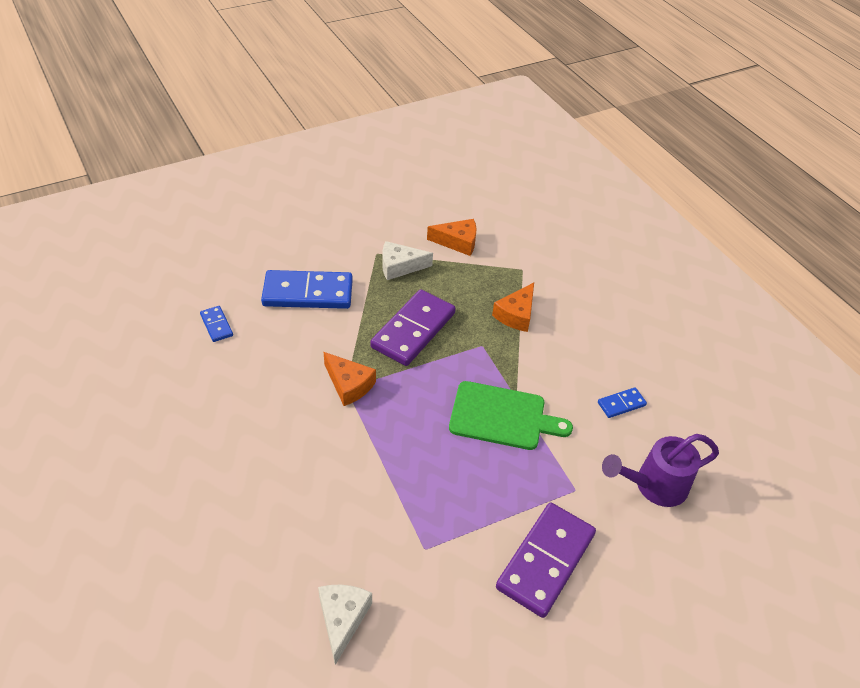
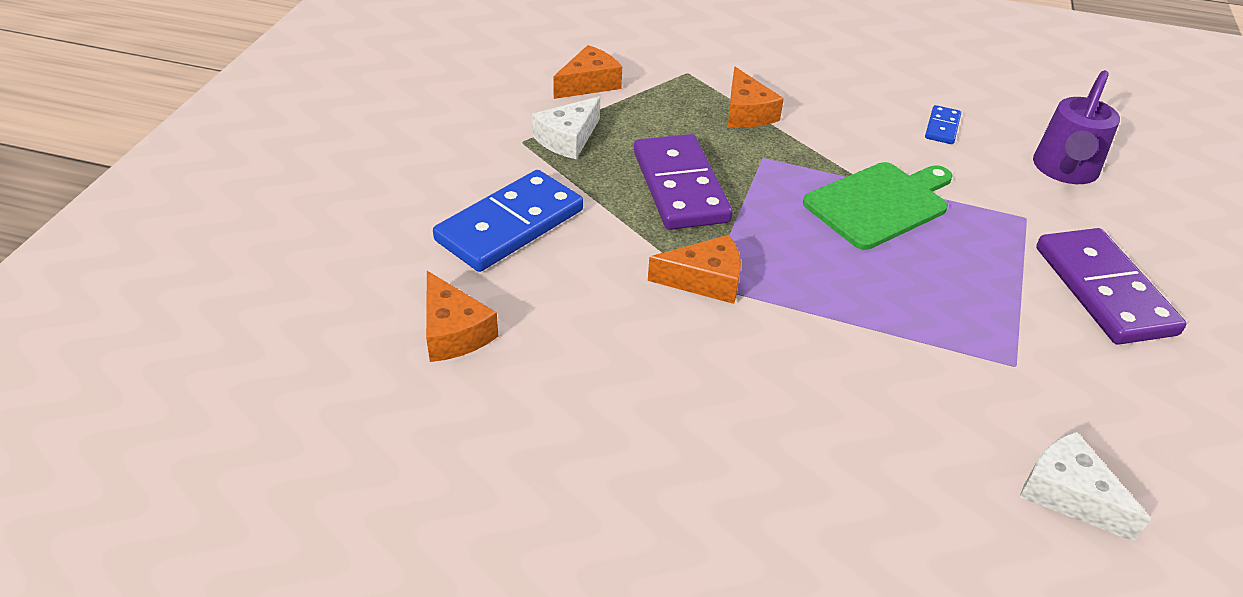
camera: 45 degrees left, 5 degrees down
blue domino [200,306,233,342] -> orange cheese [426,271,498,362]

